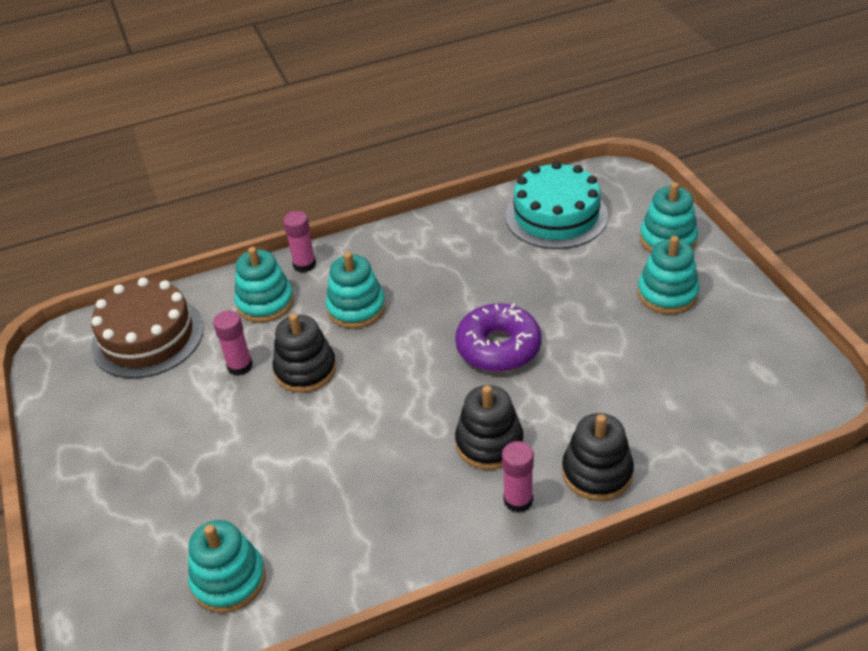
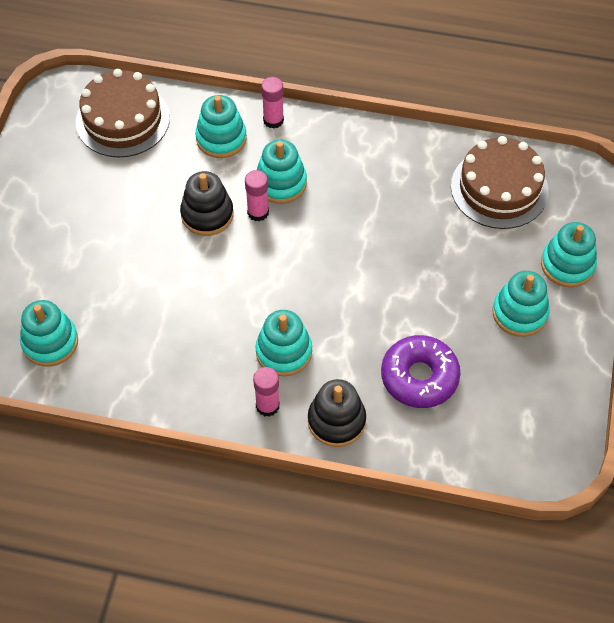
camera: 30 degrees right, 15 degrees up
pink glue stick [213,310,253,376] -> pink glue stick moved to [245,170,269,222]
purple donut [455,303,541,372] -> purple donut moved to [381,335,460,408]
black stacking toy [455,385,523,470] -> turquoise stacking toy [255,310,312,376]
turquoise cake [505,161,608,249] -> brown cake [451,136,549,229]

